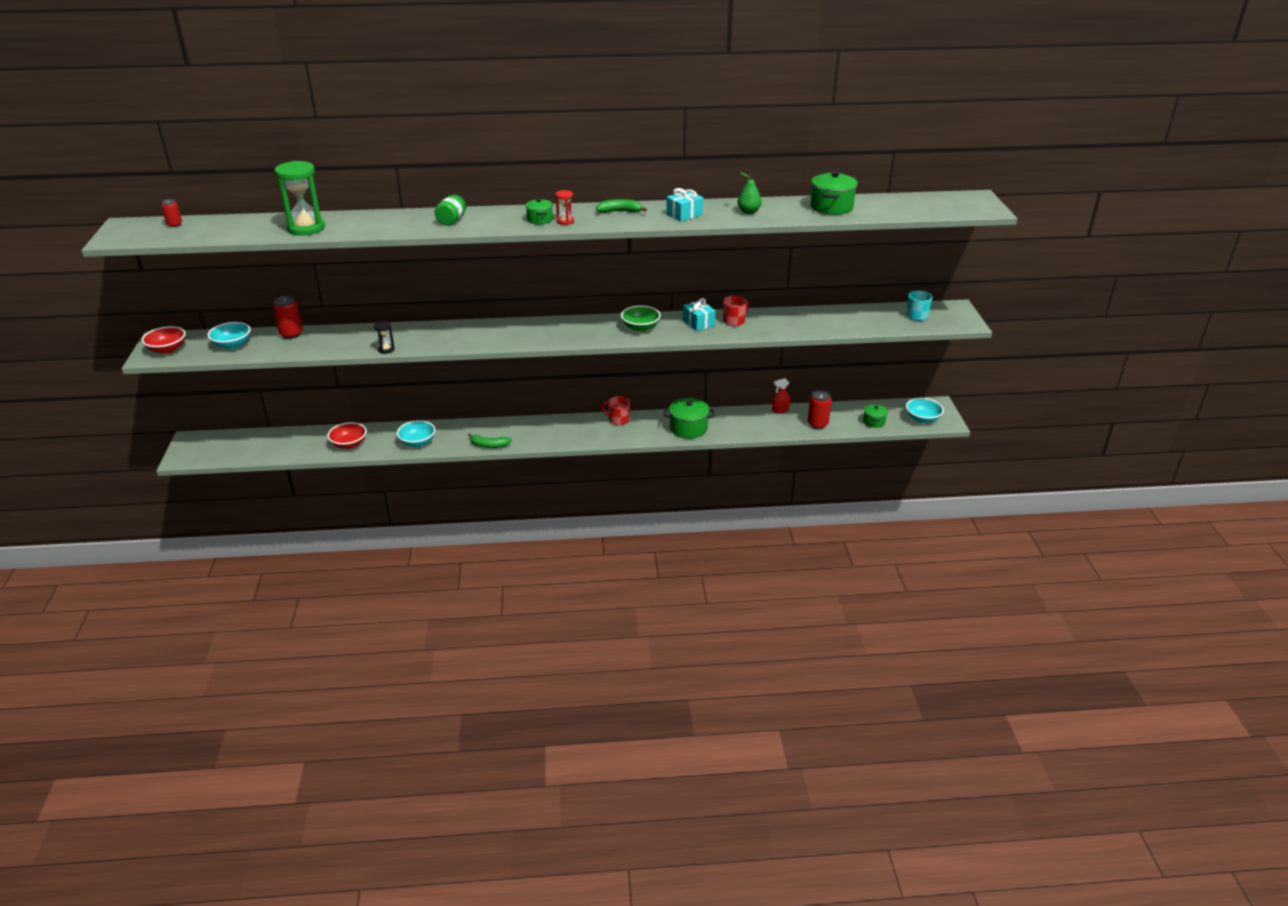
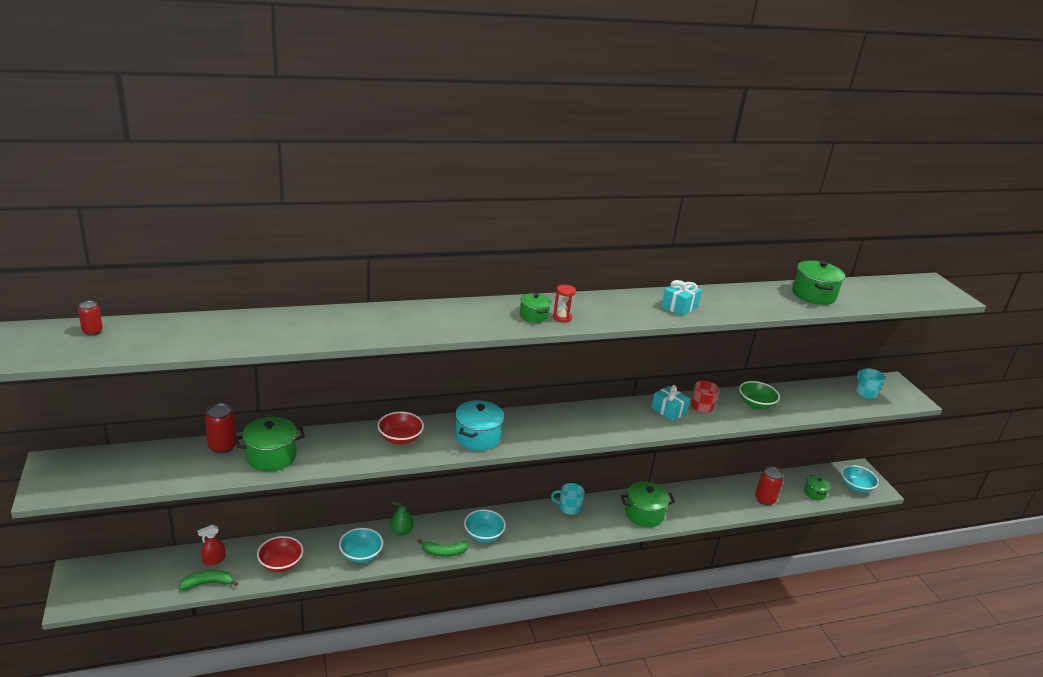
camera: 15 degrees left, 5 degrees down
red bowl [141,326,186,354] -> red bowl moved to [378,411,424,444]
turquoise bowl [207,322,251,349] -> turquoise bowl moved to [464,509,506,542]
green hourglass [275,161,325,236] -> none
black hourglass [374,321,395,354] -> none
green jar [434,195,466,226] -> none
green banana [596,199,647,213] -> green banana moved to [179,570,238,590]
red mug [601,396,630,425] -> turquoise mug [551,483,585,515]
green bowl [621,305,661,332] -> green bowl moved to [739,381,780,409]
green pear [737,172,762,214] -> green pear moved to [390,501,414,536]
red spray bottle [772,378,790,414] -> red spray bottle moved to [197,525,225,565]
none -> green pot [235,417,305,471]
none -> turquoise pot [455,400,505,451]

